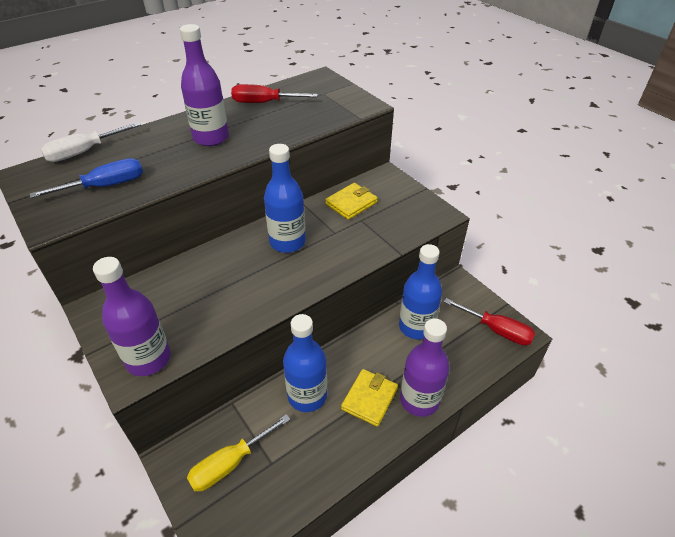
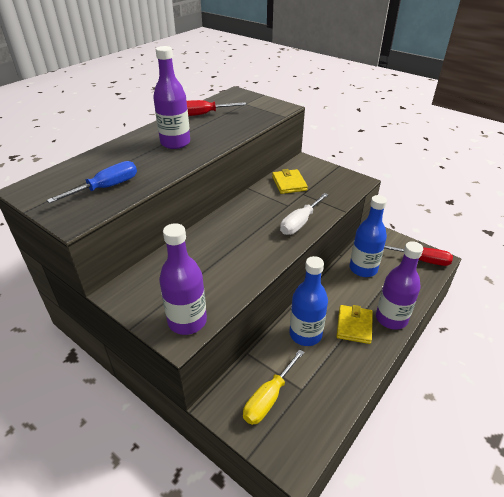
camera: 15 degrees left, 5 degrees down
white screwdriver [41,122,141,162] -> white screwdriver moved to [280,193,329,235]
blue bottle [264,144,306,253] -> none
yellow wallet [325,183,378,220] -> yellow wallet turned 45 degrees counterclockwise [272,169,308,194]

